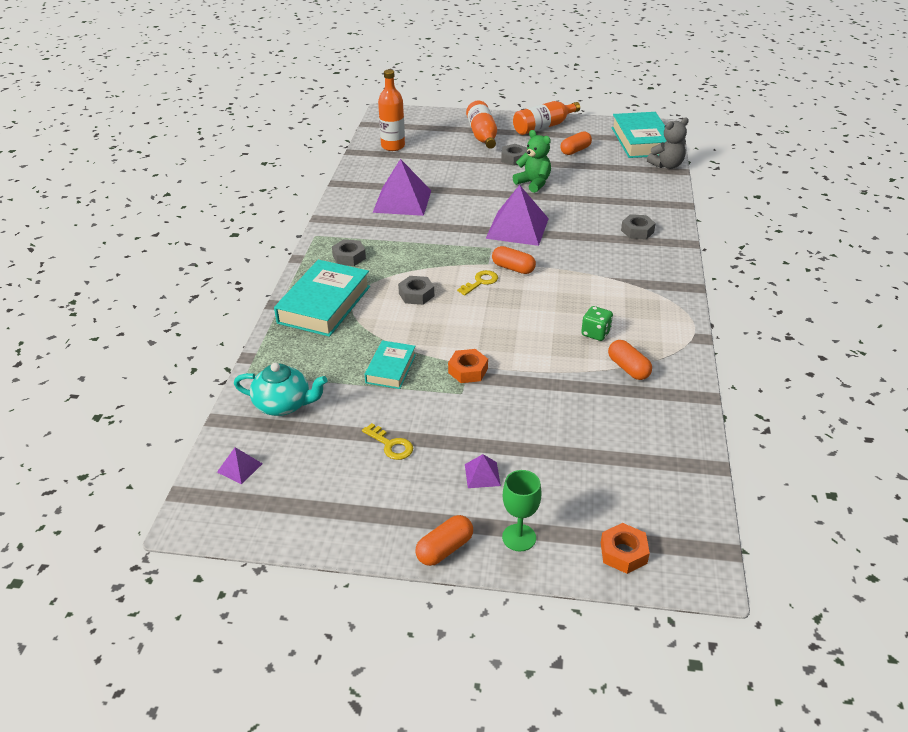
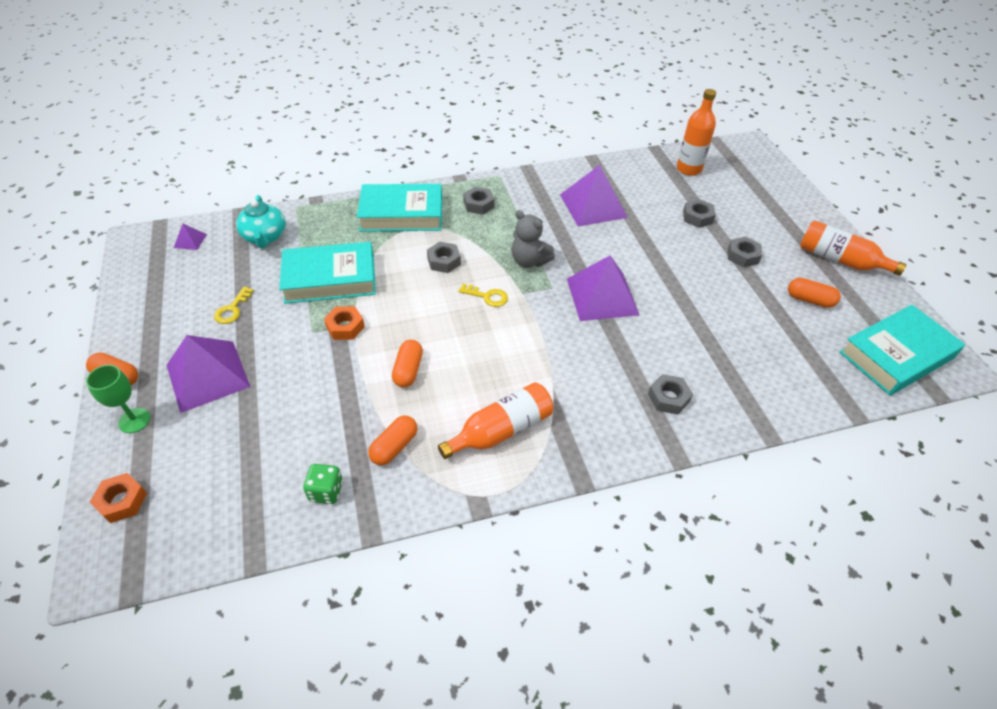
camera: 65 degrees right, 10 degrees up
turquoise book [365,340,416,389] -> turquoise book [279,242,376,304], size x1.80
purple pyramid [465,454,501,488] -> purple pyramid [167,335,250,413], size x2.30
orange bottle [466,100,497,149] -> orange bottle moved to [438,382,553,459]
orange capsule [492,246,536,274] -> orange capsule moved to [392,340,423,387]
green teddy bear [513,130,551,193] -> none
green dice [581,306,613,341] -> green dice moved to [303,464,343,504]
grey teddy bear [647,118,689,169] -> grey teddy bear moved to [511,210,555,268]
none -> grey nut [683,199,716,228]

